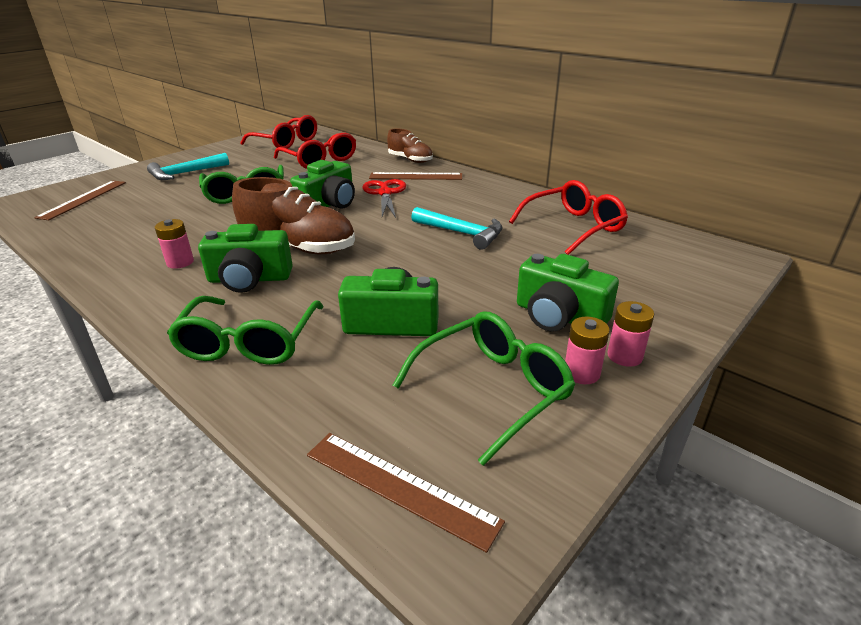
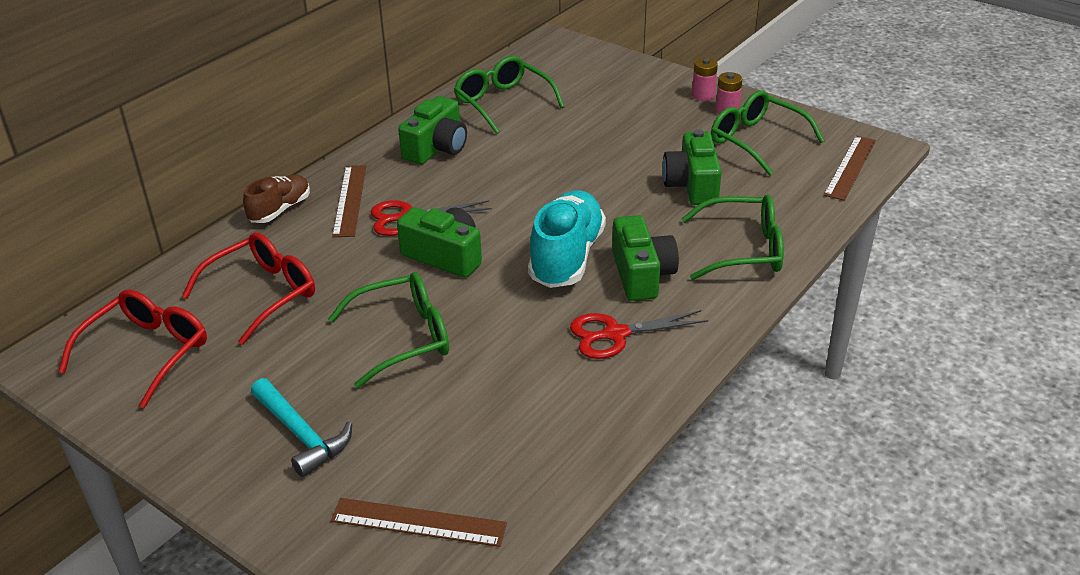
camera: 95 degrees left, 5 degrees up
pink battery [155,219,194,269] -> red scissors [570,310,708,359]
brown shoe [232,177,355,254] -> turquoise shoe [528,190,606,288]
turquoise hammer [411,207,502,250] -> none
red glasses [509,180,628,255] -> green glasses [454,56,564,134]
green camera [517,254,619,331] -> green camera moved to [398,96,467,164]

